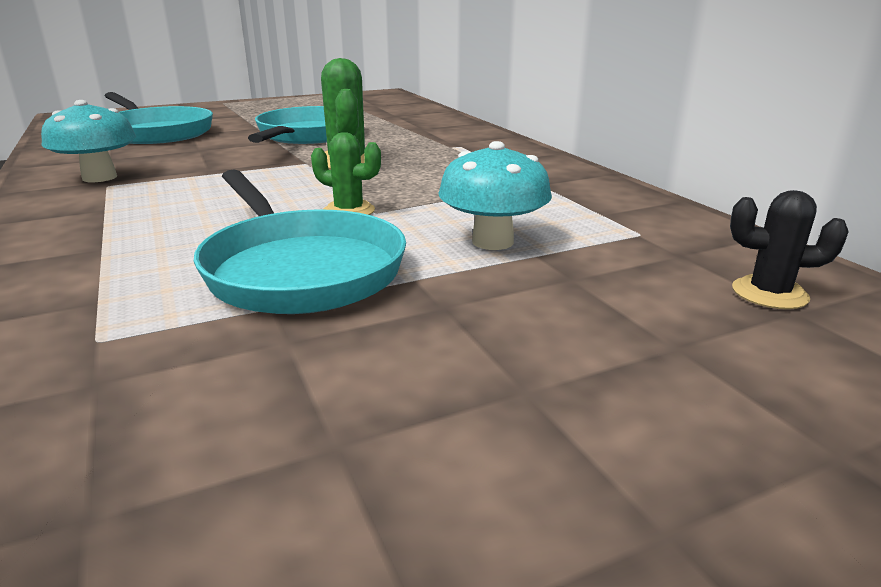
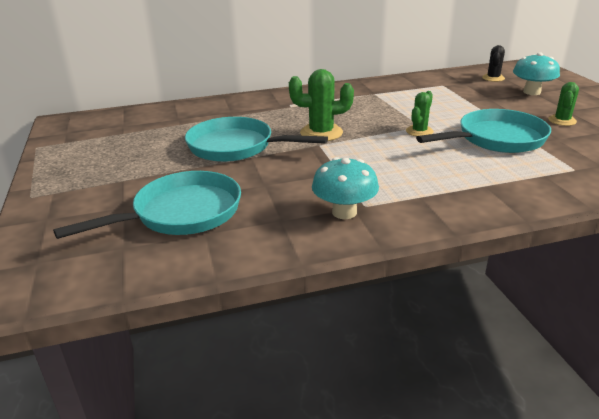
camera: 80 degrees left, 5 degrees up
turquoise mushroom [438,141,552,250] -> turquoise mushroom moved to [513,52,560,95]
none -> green cactus [548,82,579,126]

